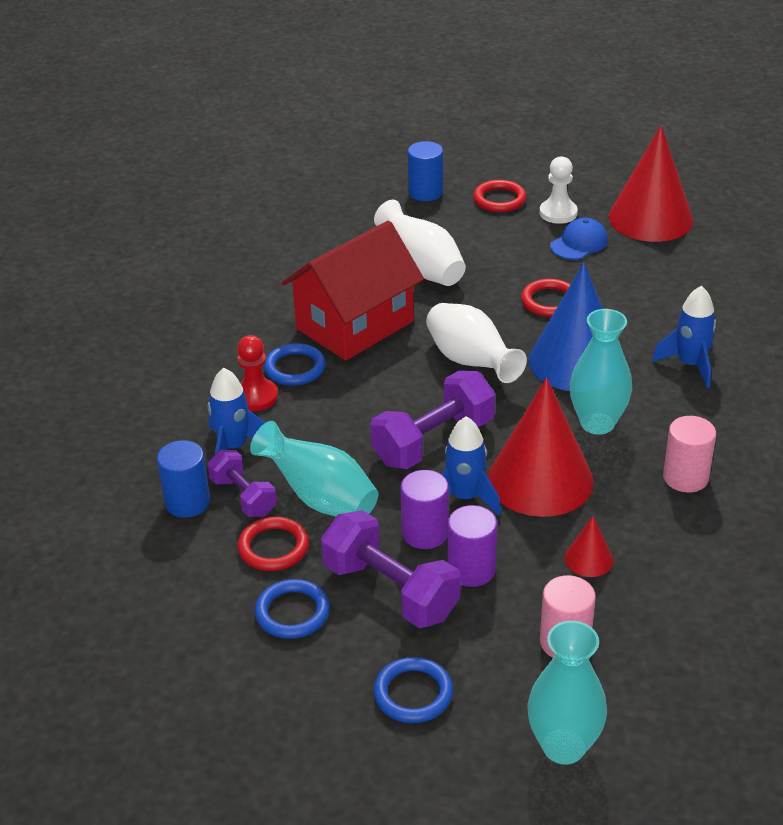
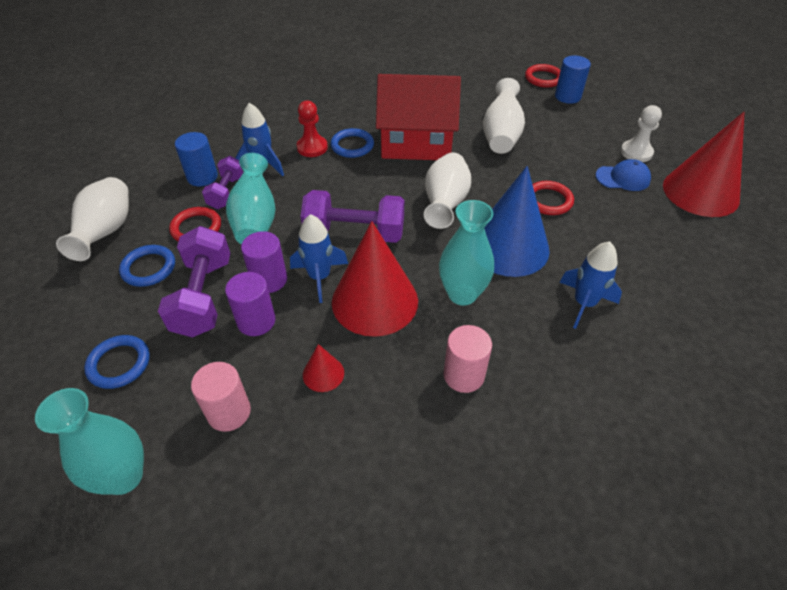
camera: 45 degrees right, 10 degrees up
red ring [473,180,526,212] -> red ring moved to [525,64,561,88]
none -> white vase [56,177,129,261]

